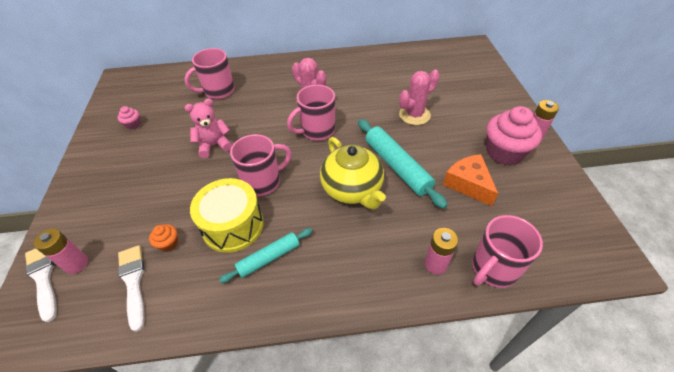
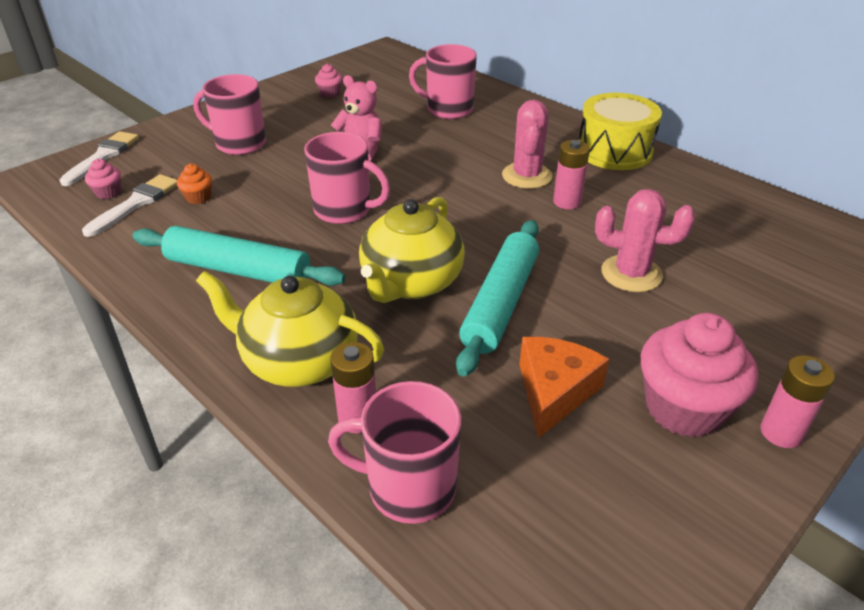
camera: 50 degrees right, 10 degrees down
pink battery [34,228,88,274] -> pink battery moved to [553,140,590,209]
yellow drum [190,178,264,253] -> yellow drum moved to [579,93,662,170]
turquoise rolling pin [219,228,312,283] -> turquoise rolling pin [133,226,345,286], size x1.60
pink mug [287,85,335,141] -> pink mug moved to [193,74,266,155]
none -> pink cupcake [85,159,121,199]
none -> yellow teapot [196,271,384,387]

